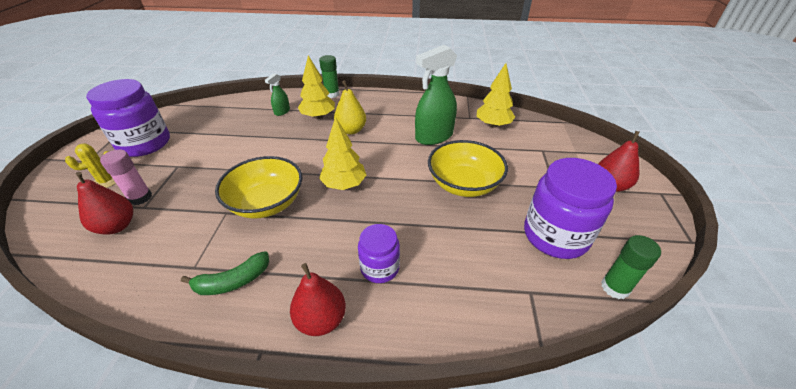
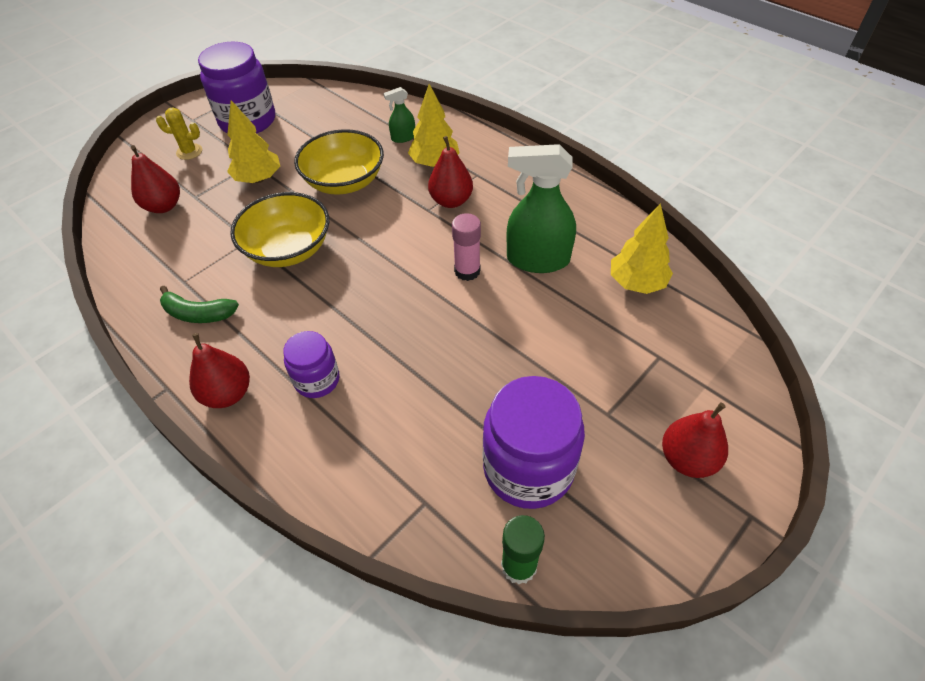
camera: 40 degrees right, 10 degrees up
pink glue stick [100,150,152,205] -> pink glue stick moved to [452,213,481,281]
green glue stick [319,55,340,98] -> none
yellow tree [319,117,366,190] -> yellow tree moved to [227,100,280,183]
yellow pear [334,80,366,135] -> red pear [428,136,473,208]
yellow bowl [428,140,508,197] -> yellow bowl moved to [294,129,384,195]

